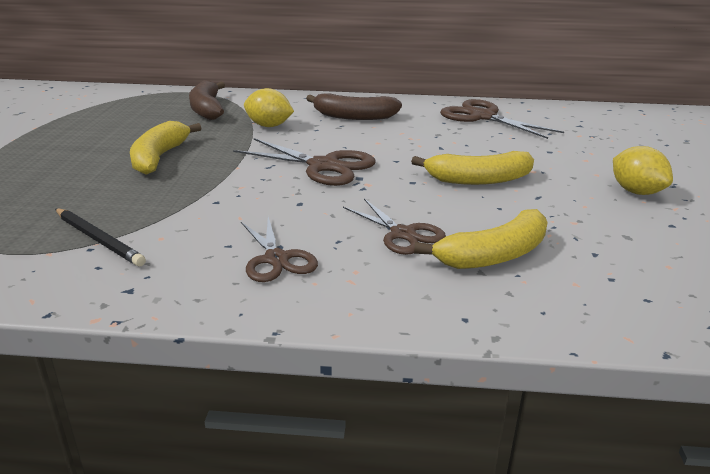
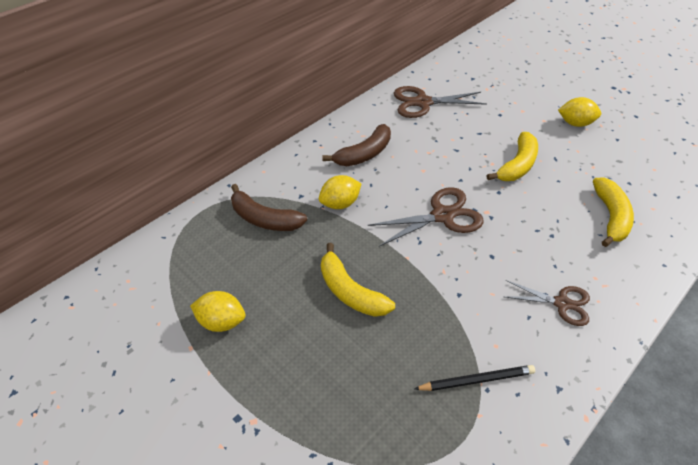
camera: 50 degrees left, 20 degrees up
brown scissors [343,199,446,255] -> none
none -> yellow lemon [190,291,246,332]

